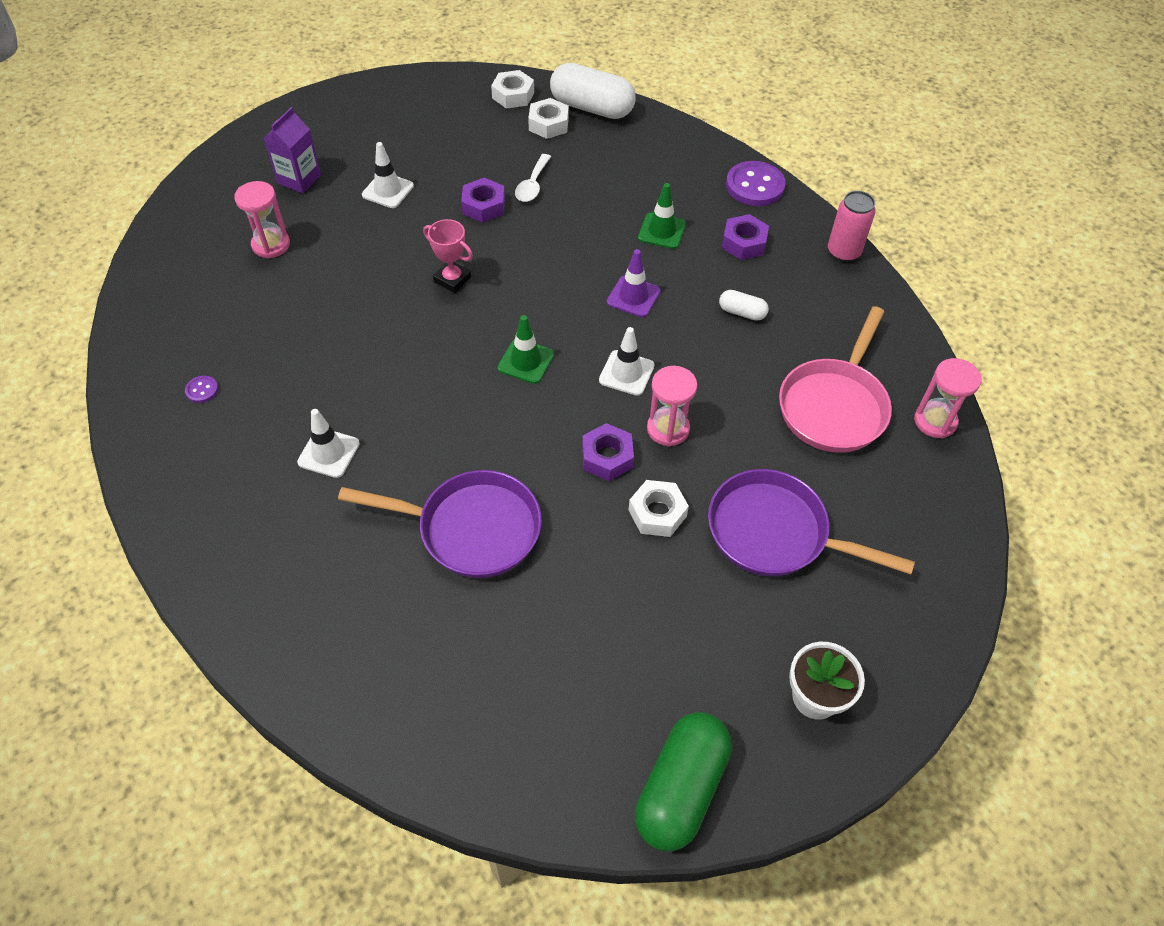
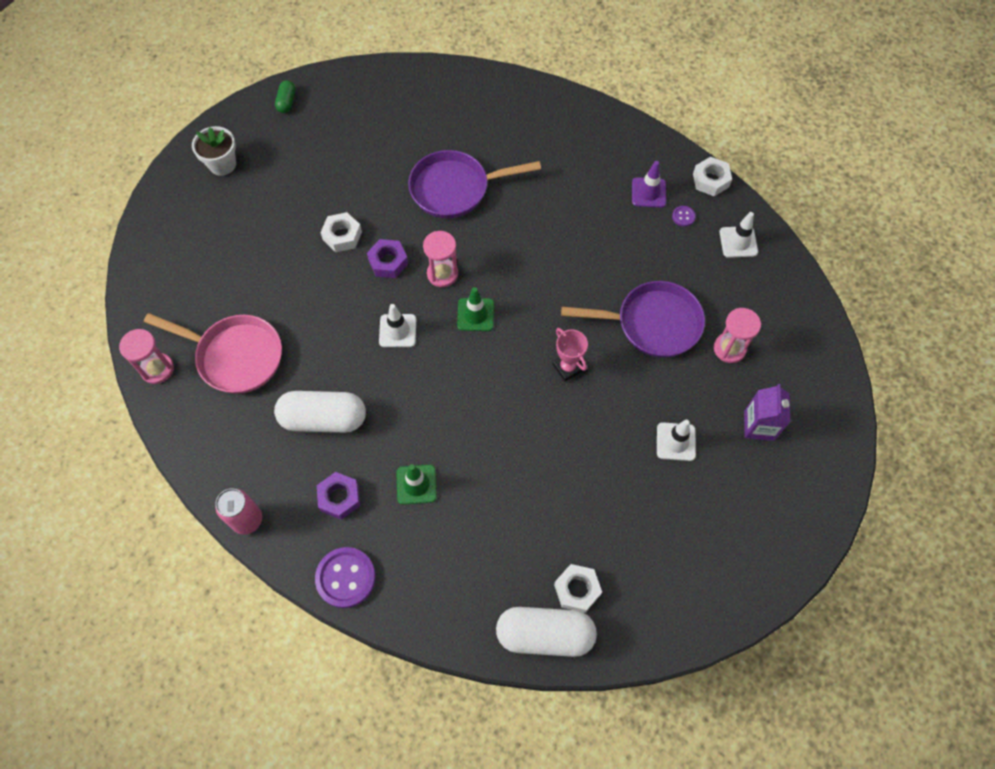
camera: 160 degrees right, 10 degrees up
white traffic cone [297,409,360,478] -> white traffic cone moved to [719,212,758,258]
pink trophy [423,219,473,293] -> pink trophy turned 45 degrees clockwise [553,328,588,382]
purple nut [461,178,505,223] -> none
white nut [491,70,534,109] -> white nut moved to [693,157,732,196]
white spoon [515,154,551,202] -> none
purple traffic cone [607,249,661,317] -> purple traffic cone moved to [632,161,666,208]
green capsule [635,712,732,851] -> green capsule [275,80,295,113], size x0.48
pink hourglass [647,366,697,446] -> pink hourglass moved to [423,231,458,287]
purple pan [708,469,915,576] -> purple pan moved to [561,281,705,358]
white capsule [719,290,769,321] -> white capsule [274,391,366,433], size x2.08
pink pan [779,306,892,453] -> pink pan turned 105 degrees clockwise [144,313,282,394]

